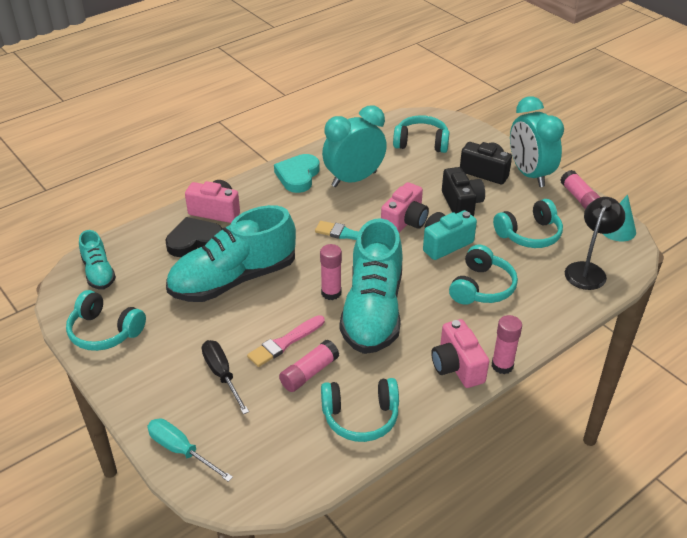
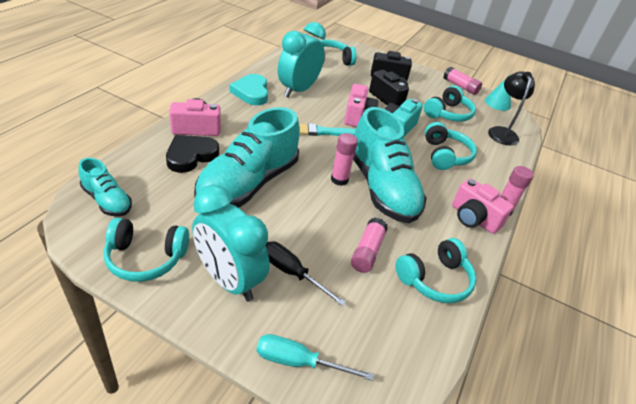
camera: 30 degrees left, 0 degrees up
pink brush [247,315,325,367] -> none
turquoise clock [510,96,564,187] -> turquoise clock moved to [192,185,270,302]

